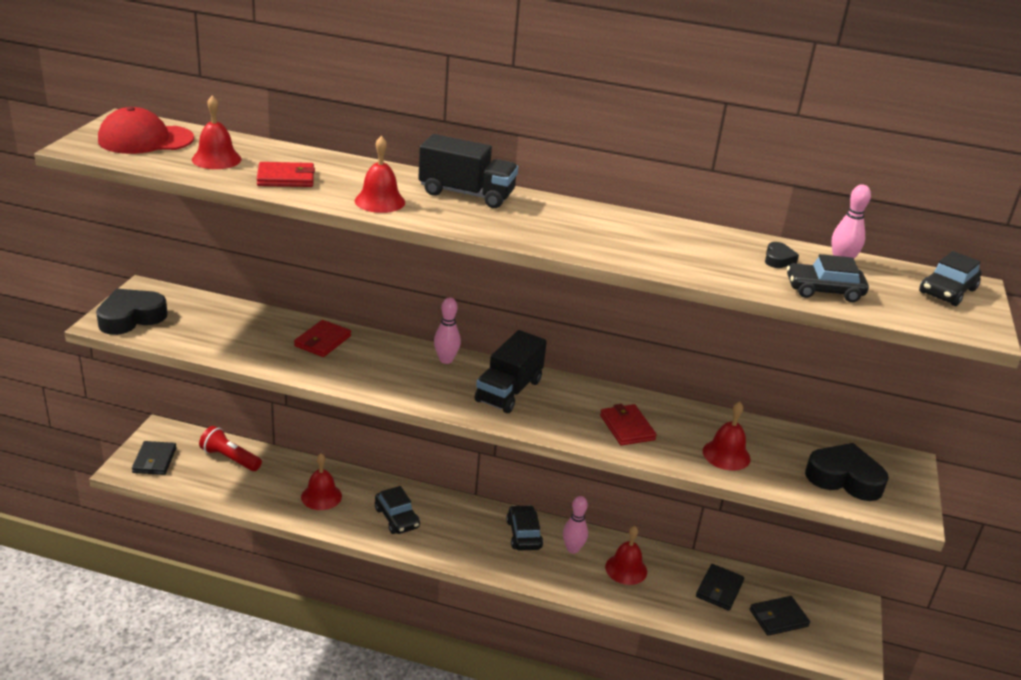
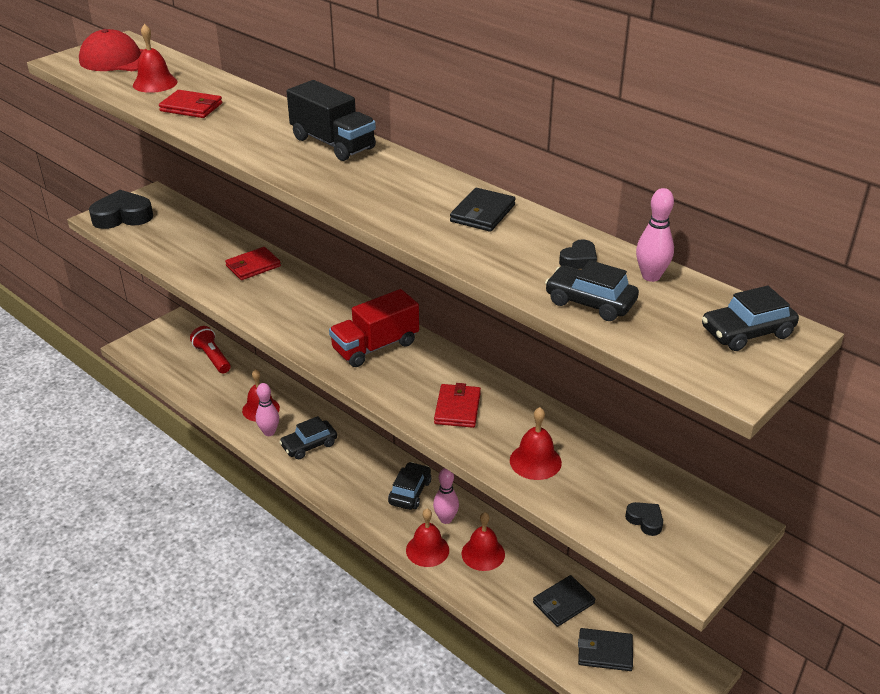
camera: 30 degrees right, 5 degrees up
black wallet [132,441,177,475] -> black wallet moved to [450,188,516,232]
red bell [355,136,405,213] -> red bell moved to [406,508,449,567]
black car [375,486,420,534] -> black car turned 60 degrees clockwise [279,416,337,459]
pink bowling pin [434,298,461,364] -> pink bowling pin moved to [256,383,279,436]
black truck [475,330,547,413] -> red truck [329,289,419,367]
black heart [805,443,889,501] -> black heart [625,502,663,536], size x0.46

